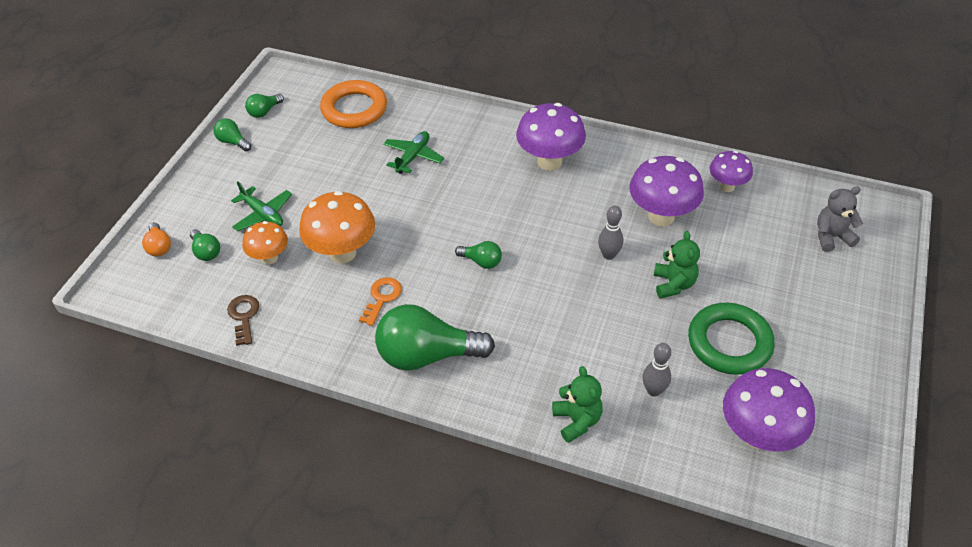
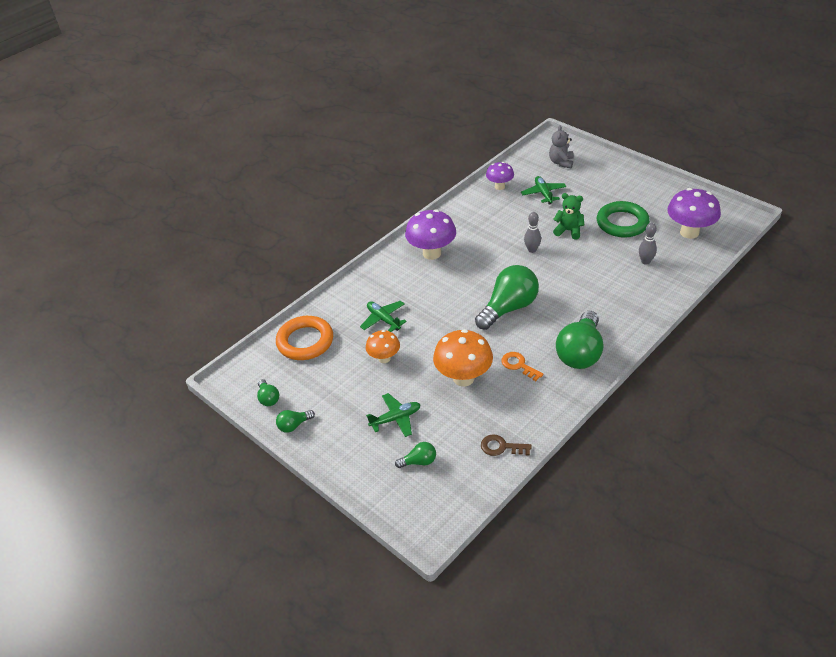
camera: 65 degrees left, 5 degrees down
orange light bulb [142,222,171,256] -> none
orange mushroom [242,221,288,264] -> orange mushroom moved to [366,330,400,363]
green light bulb [455,241,502,269] -> green light bulb [475,265,539,330], size x2.17
green teddy bear [552,366,603,443] -> none
purple mushroom [629,156,704,226] -> none
none -> green plane [521,176,566,205]

